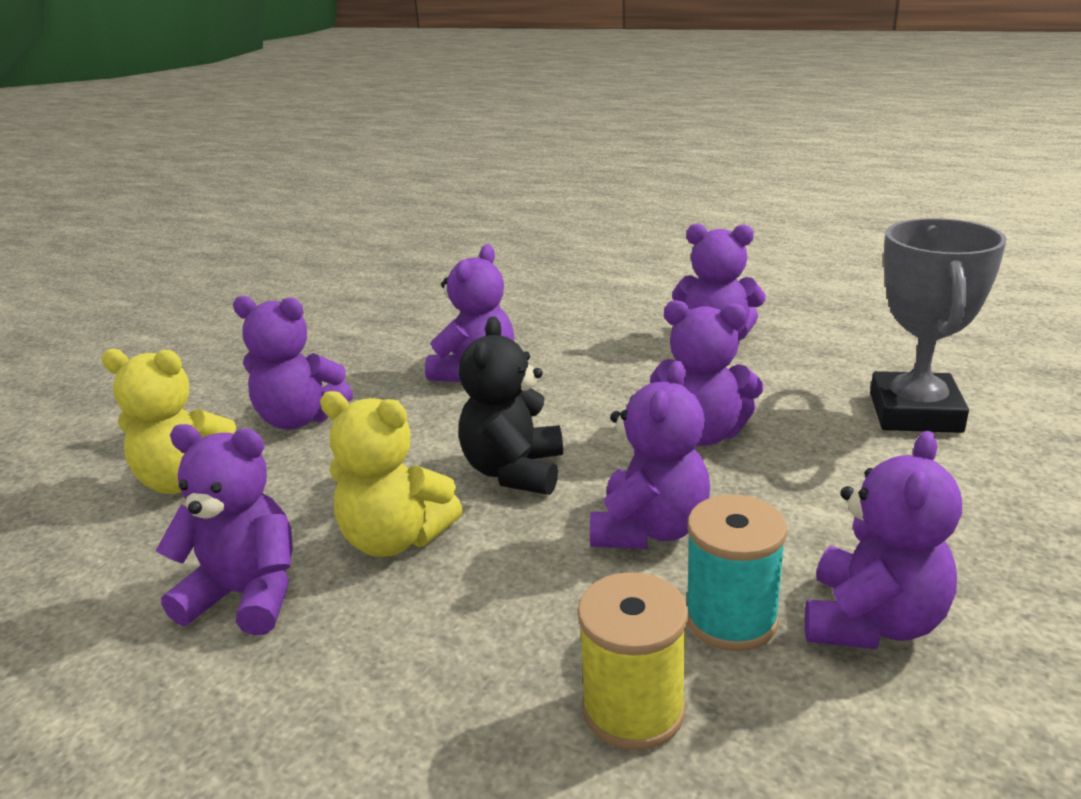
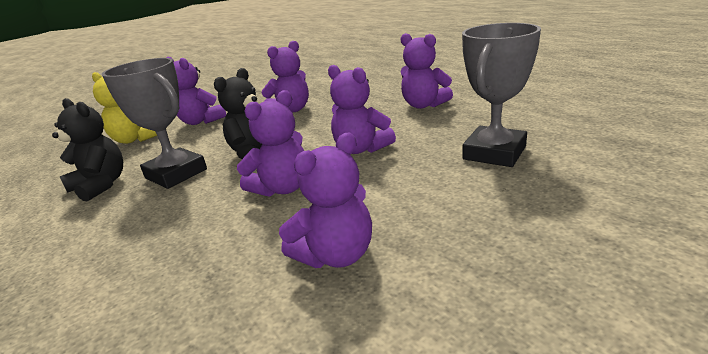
camera: 25 degrees right, 0 degrees up
purple teddy bear [156,424,293,635] -> black teddy bear [52,98,123,201]
yellow teddy bear [320,391,463,557] -> grey trophy [102,58,207,189]
yellow spool [578,572,688,750] -> none
turquoise spool [687,495,788,651] -> none

